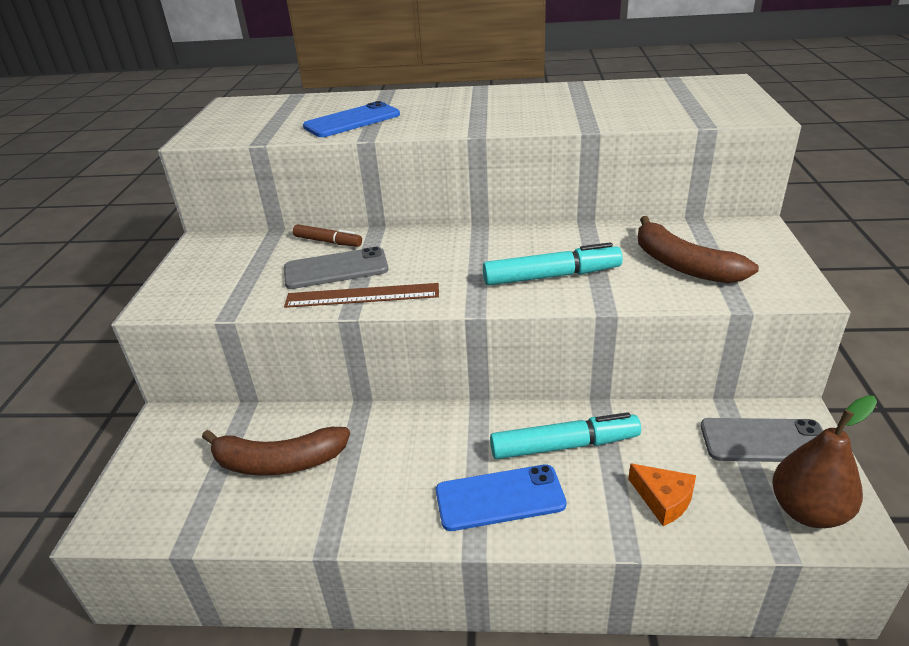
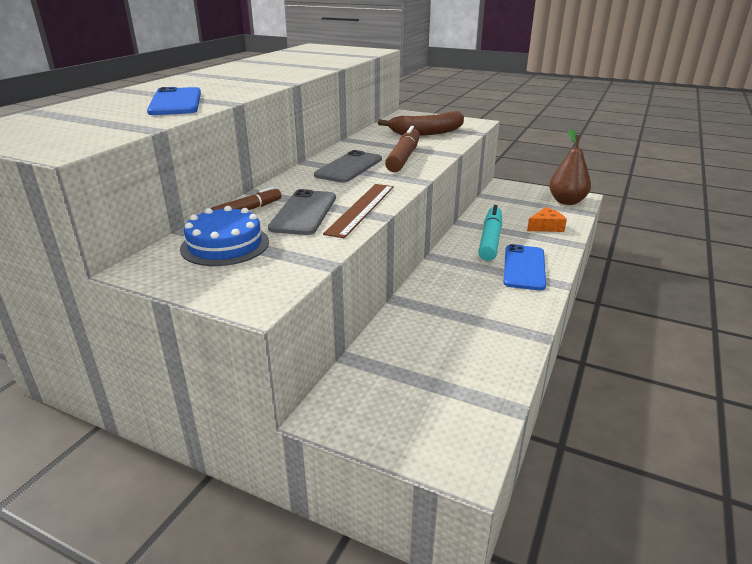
camera: 70 degrees left, 5 degrees down
brown banana [202,427,350,476] -> none
turquoise marker [483,242,623,286] -> brown marker [385,126,420,172]
grey phone [701,418,823,462] -> grey phone moved to [314,150,382,183]
none -> blue cake [180,206,269,266]

